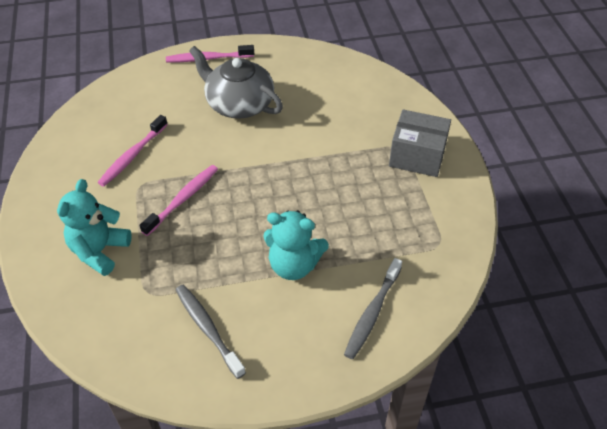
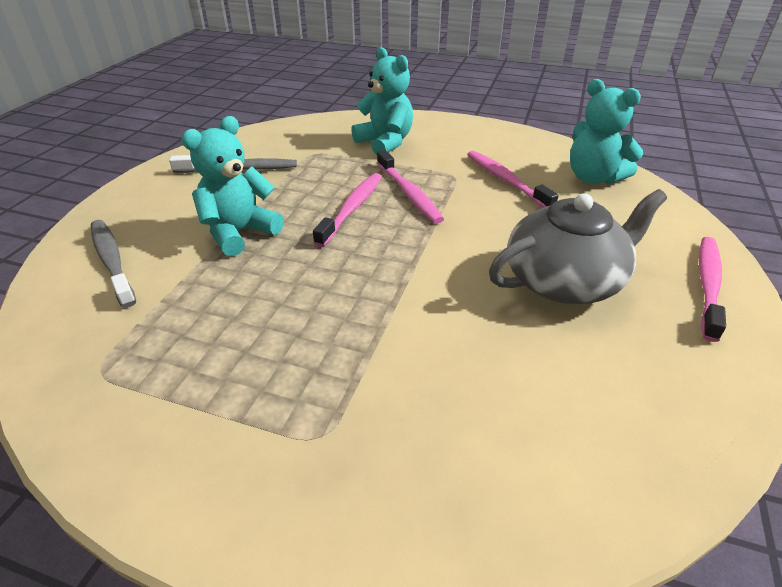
camera: 120 degrees right, 10 degrees down
grey box [389,109,451,177] -> none
none -> pink toothbrush [313,173,382,247]
none -> turquoise teddy bear [570,79,643,184]

